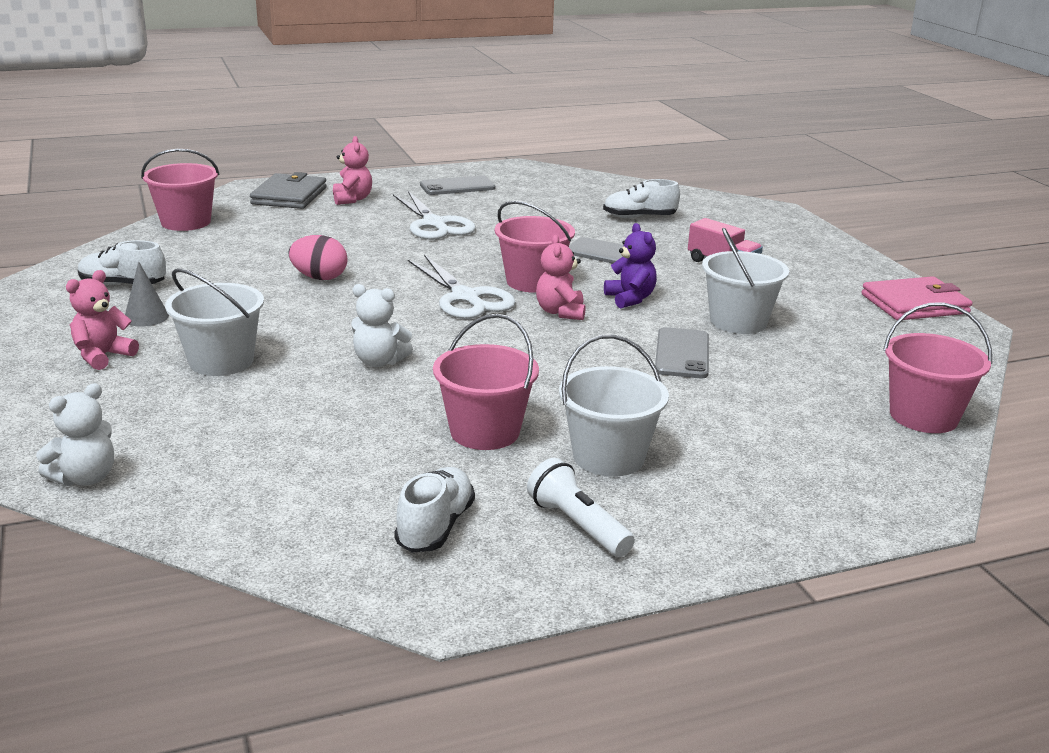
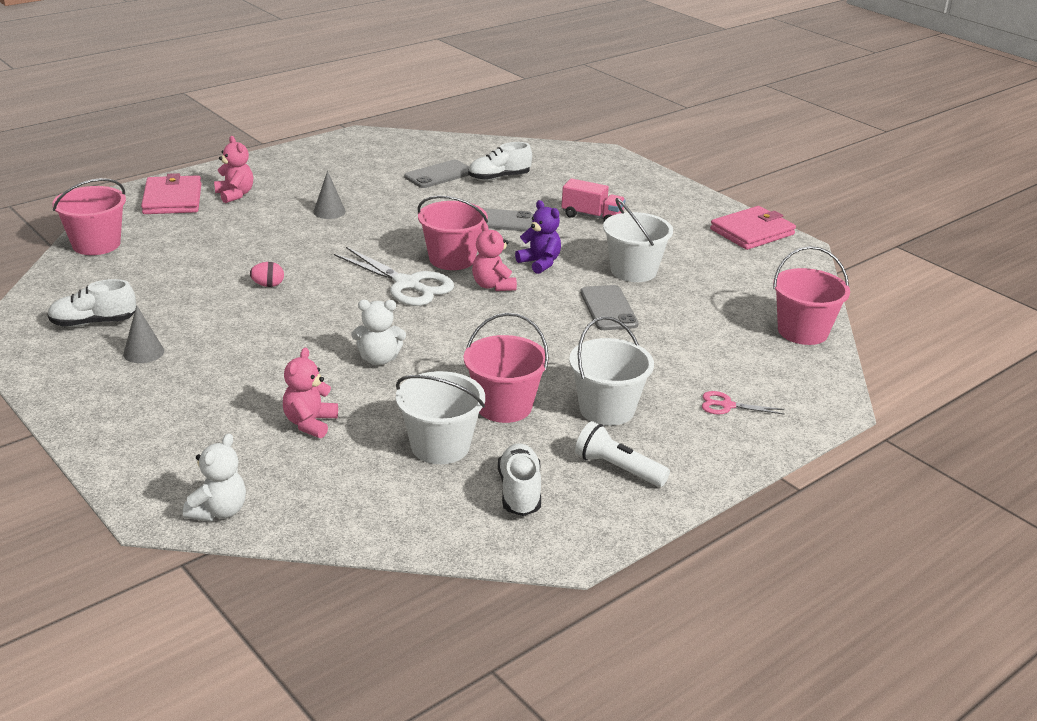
camera: 20 degrees left, 5 degrees up
pink teddy bear [66,270,139,370] -> pink teddy bear moved to [283,348,338,438]
white bucket [165,268,264,376] -> white bucket moved to [396,371,485,464]
grey wallet [250,172,327,209] -> pink wallet [141,173,202,214]
pink egg [288,235,348,280] -> pink egg [250,262,284,287], size x0.62
white scissors [393,191,476,240] -> grey cone [313,171,346,219]
grey phone [420,175,495,195] -> grey phone moved to [404,160,469,188]
none -> pink scissors [702,391,785,415]

